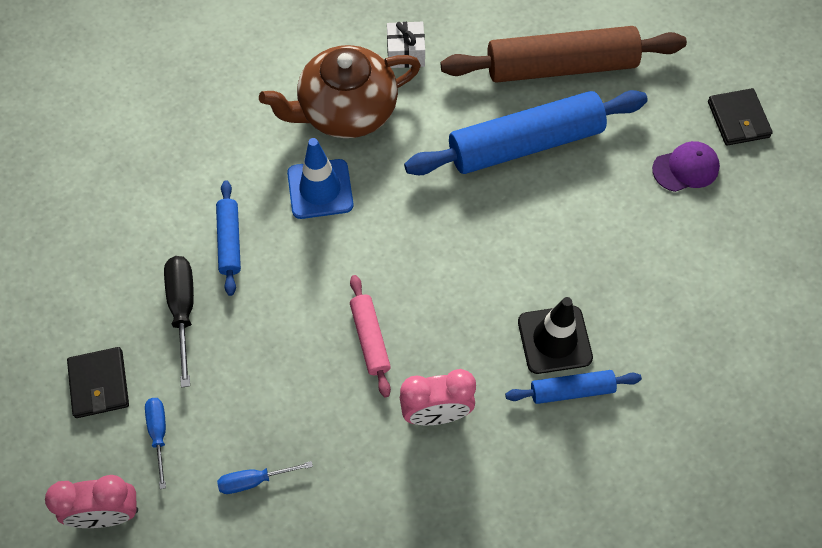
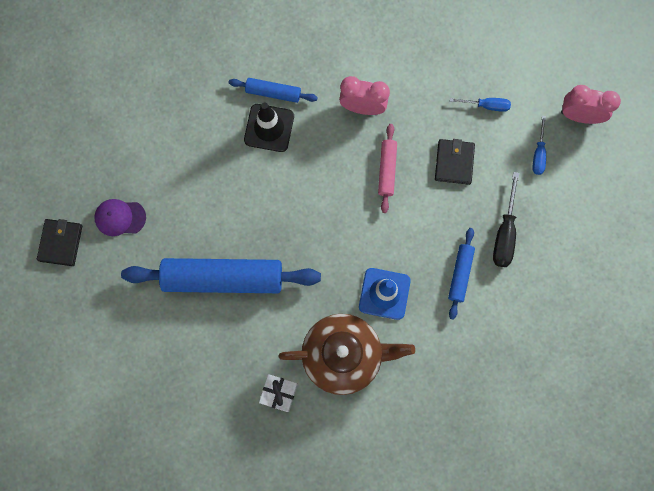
camera: 160 degrees left, 15 degrees up
black wallet [67,347,129,418] -> black wallet moved to [435,139,475,185]
brown rolling pin [441,26,687,83] -> none

